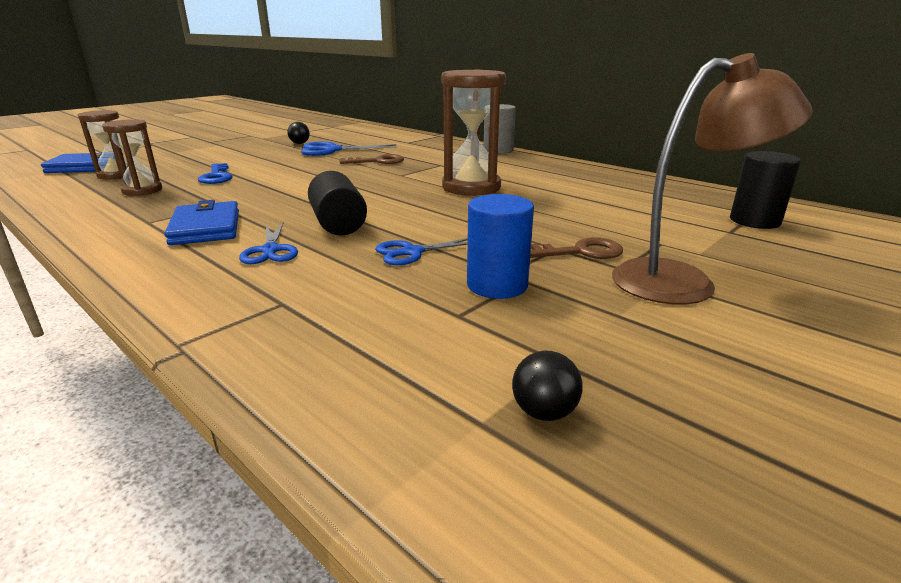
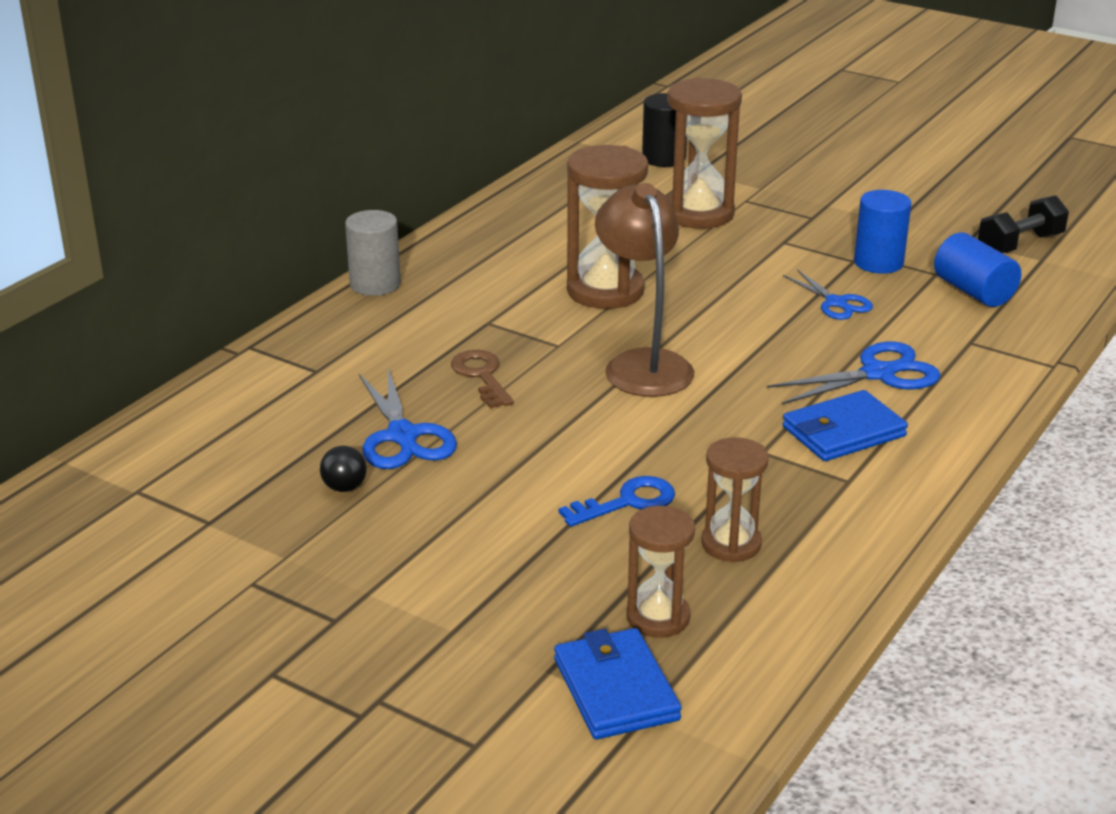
camera: 100 degrees left, 5 degrees up
blue scissors [239,222,298,264] -> blue scissors [767,341,941,404], size x1.53
black cylinder [308,171,367,235] -> none
black ball [512,351,583,421] -> black dumbbell [978,195,1069,253]
brown key [530,237,623,259] -> none
brown lamp [612,53,813,304] -> brown lamp moved to [595,183,694,397]
none -> brown hourglass [667,78,742,229]
none -> blue cylinder [934,233,1021,307]

